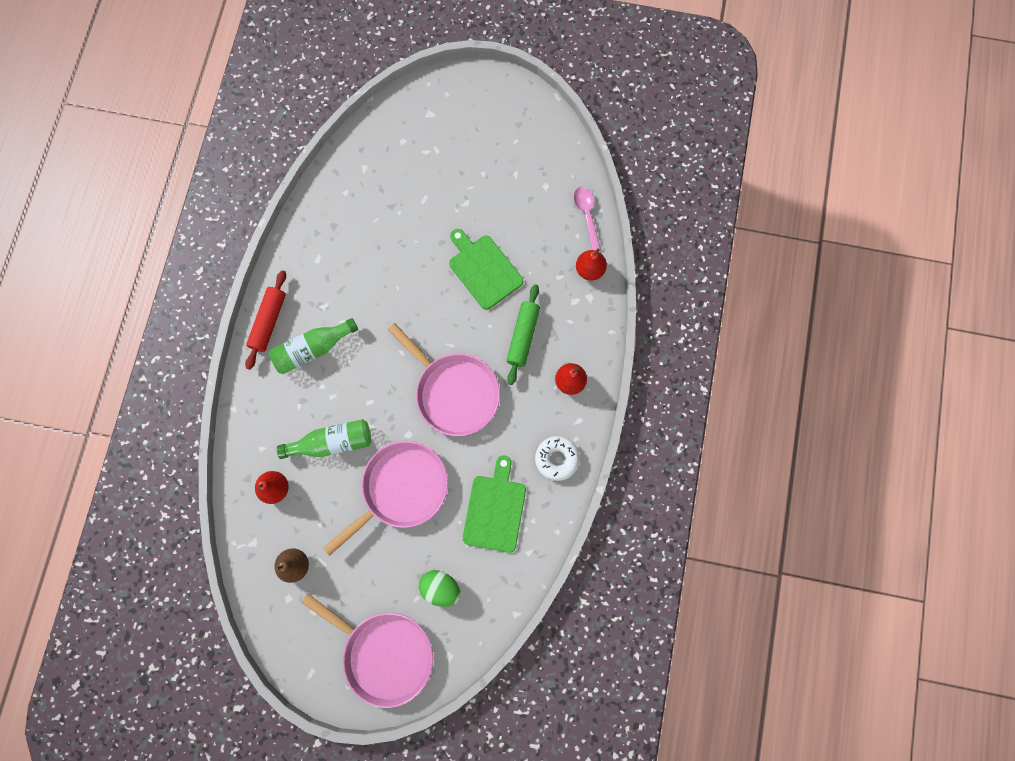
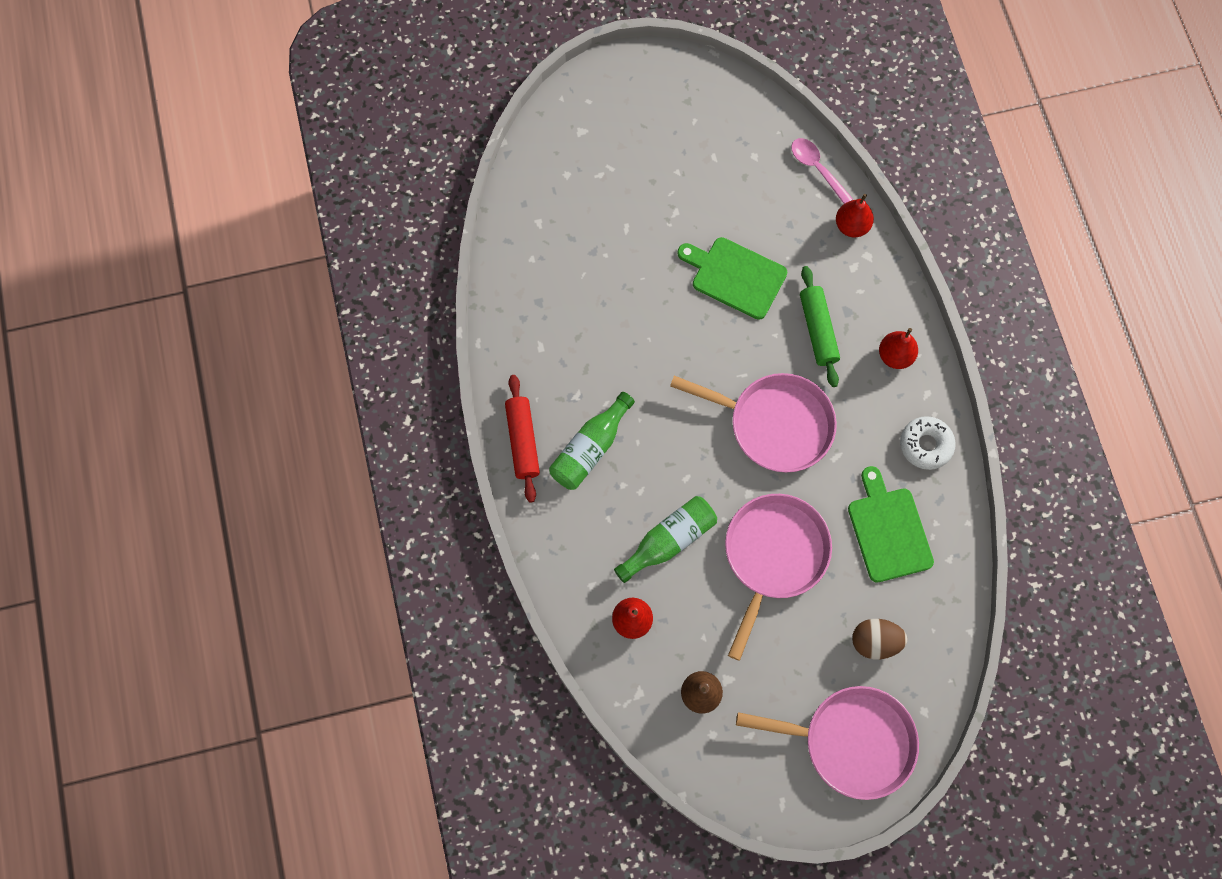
camera: 25 degrees left, 5 degrees down
green egg [419,570,461,607] -> brown egg [852,619,908,659]

